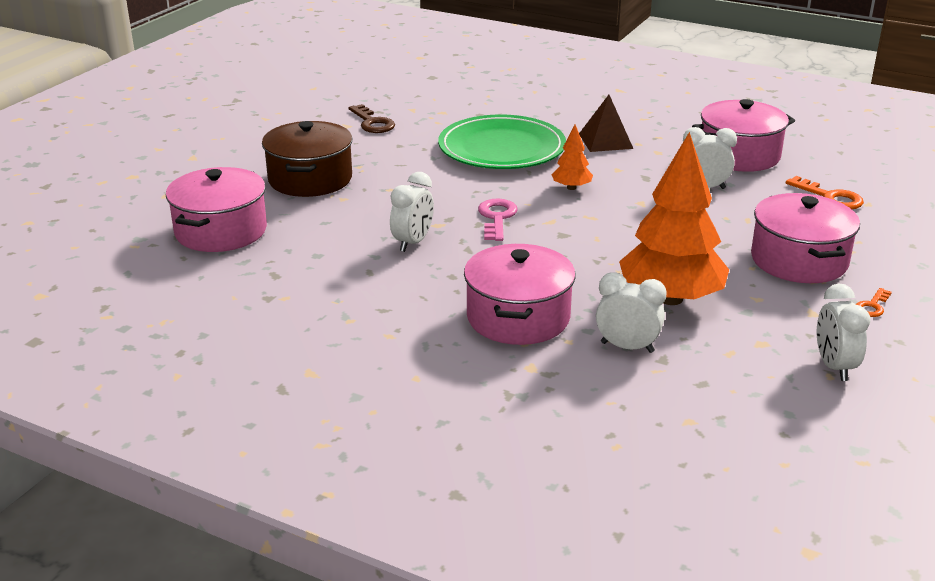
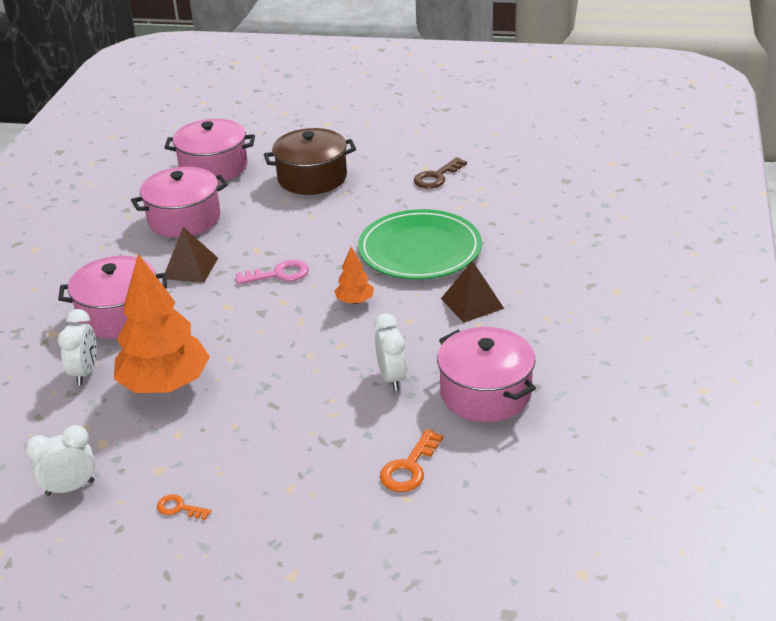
camera: 75 degrees right, 5 degrees up
white clock [390,172,434,252] -> none
pink pot [751,193,860,283] -> pink pot moved to [131,167,228,238]
none -> brown pyramid [162,227,218,283]

